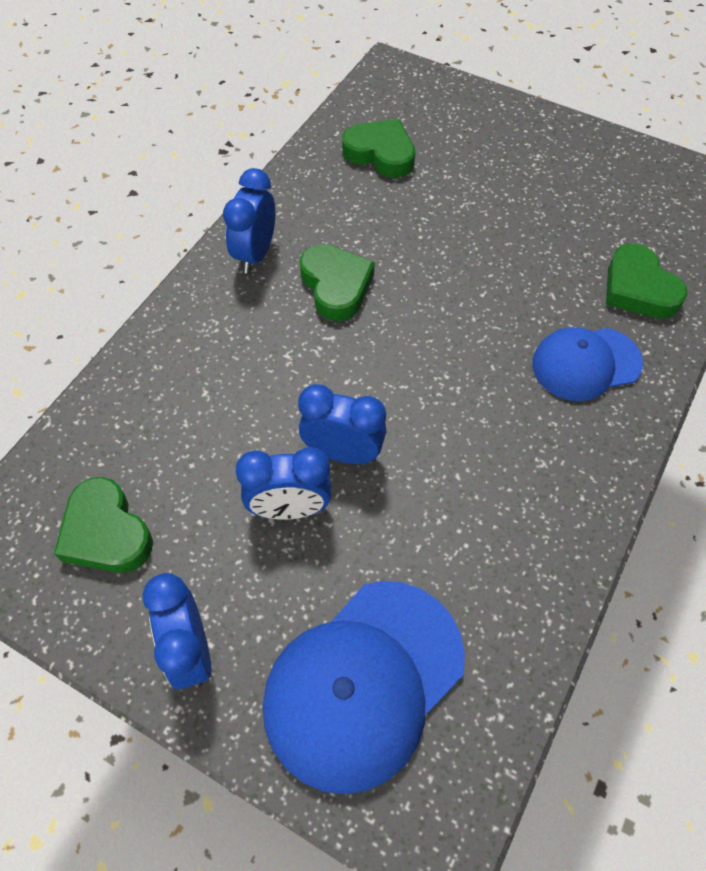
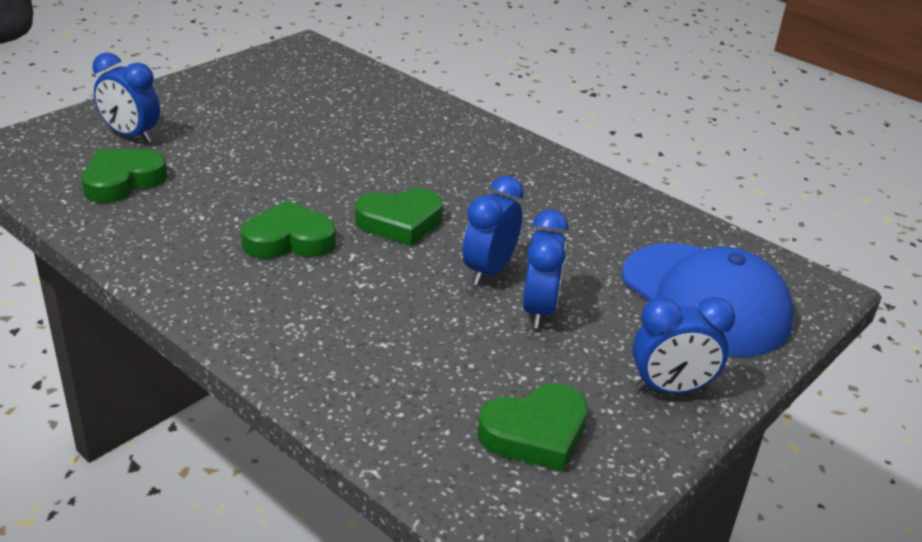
camera: 80 degrees left, 25 degrees down
blue clock [223,168,275,273] -> blue clock moved to [92,52,160,143]
blue cap [532,327,643,401] -> none
green heart [606,244,688,318] -> green heart moved to [355,188,443,246]

